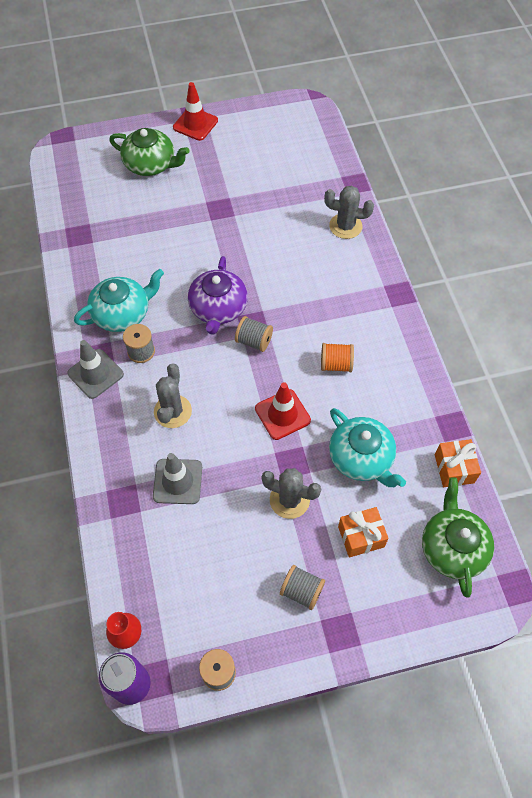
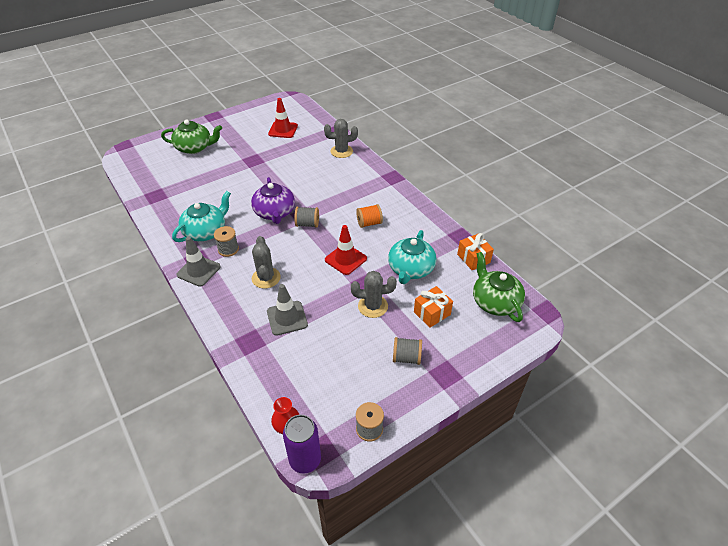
camera: 20 degrees left, 15 degrees down
red traffic cone [173,82,218,141] -> red traffic cone moved to [268,98,298,138]
turquoise teapot [329,408,406,487] -> turquoise teapot turned 75 degrees clockwise [388,230,436,284]

